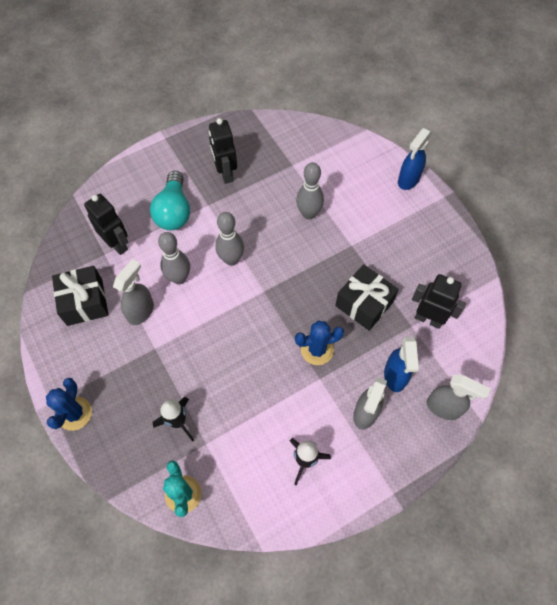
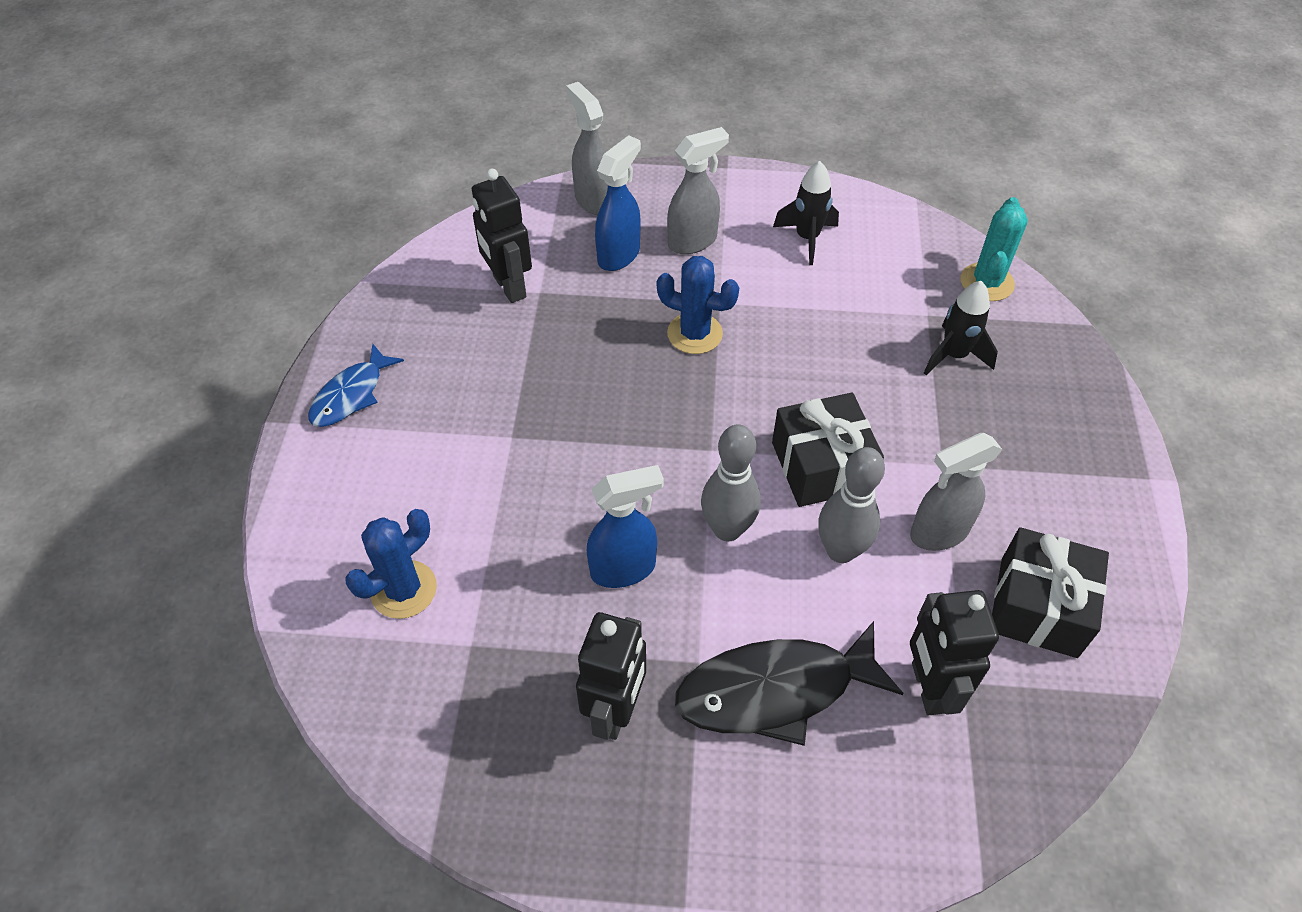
camera: 145 degrees left, 10 degrees down
blue cactus [46,378,92,431] -> blue cactus moved to [346,509,437,619]
turquoise light bulb [150,171,190,230] -> black fish [675,621,903,746]
grey bowling pin [296,162,324,220] -> none
black gift [335,264,399,331] -> black gift moved to [772,393,884,507]
blue spray bottle [398,128,432,190] -> blue spray bottle moved to [586,465,664,588]
none -> blue fish [308,344,404,427]

